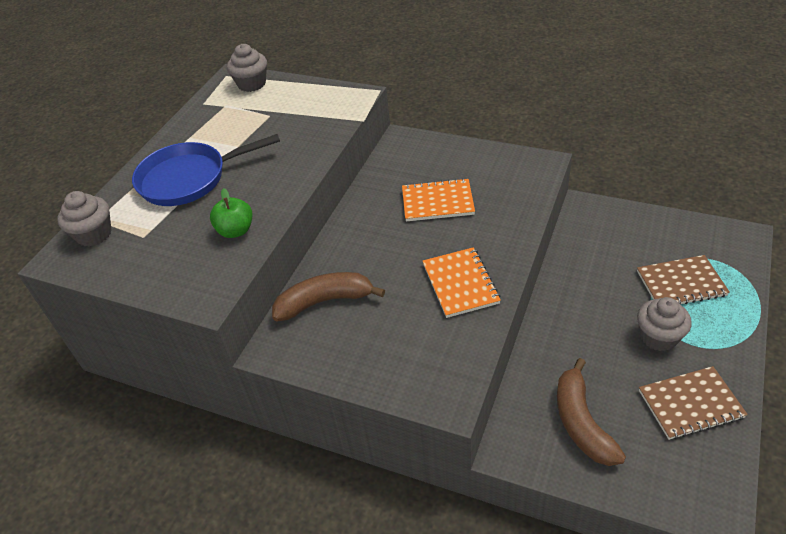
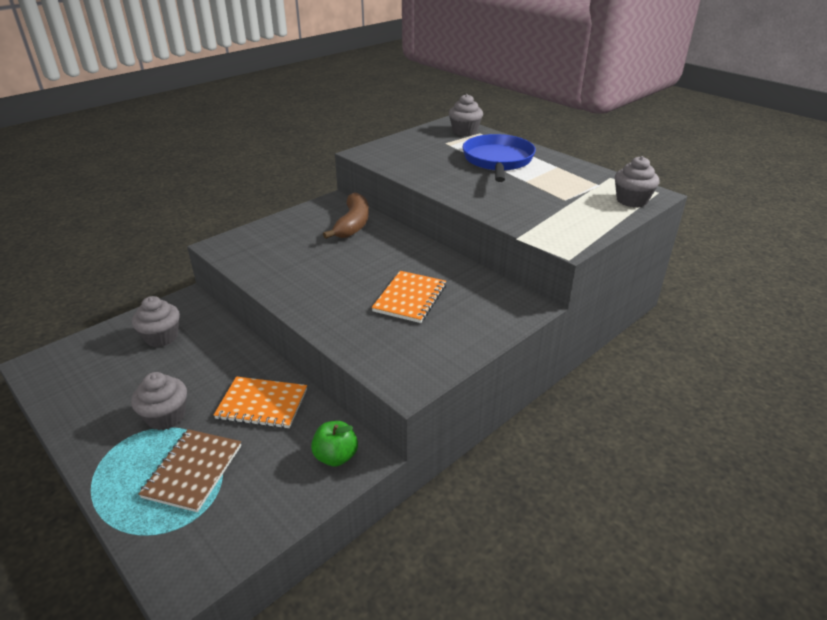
camera: 110 degrees right, 10 degrees down
green apple [210,188,252,238] -> green apple moved to [311,421,358,467]
orange notebook [423,247,501,318] -> orange notebook moved to [214,376,307,429]
brown banana [557,358,626,466] -> grey cupcake [132,296,180,347]
brown notebook [639,366,748,440] -> none

